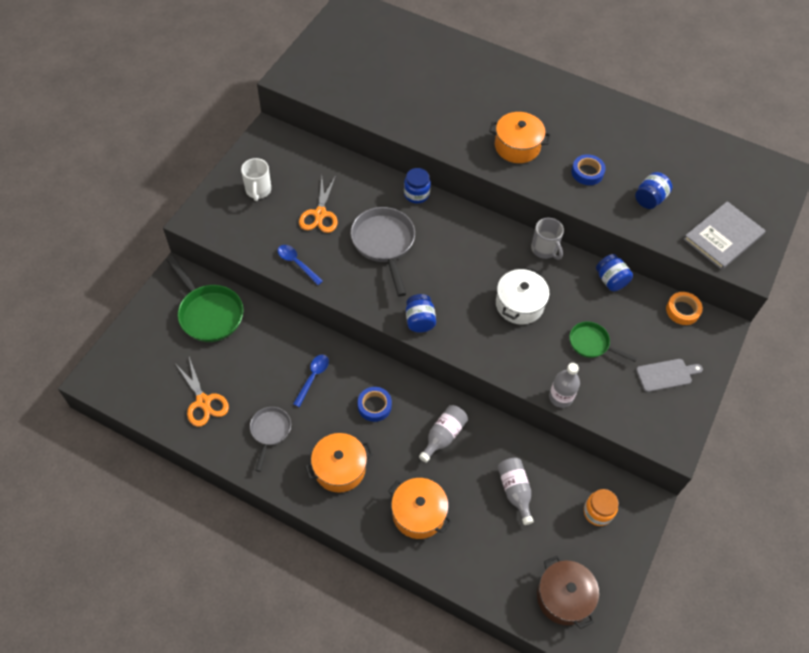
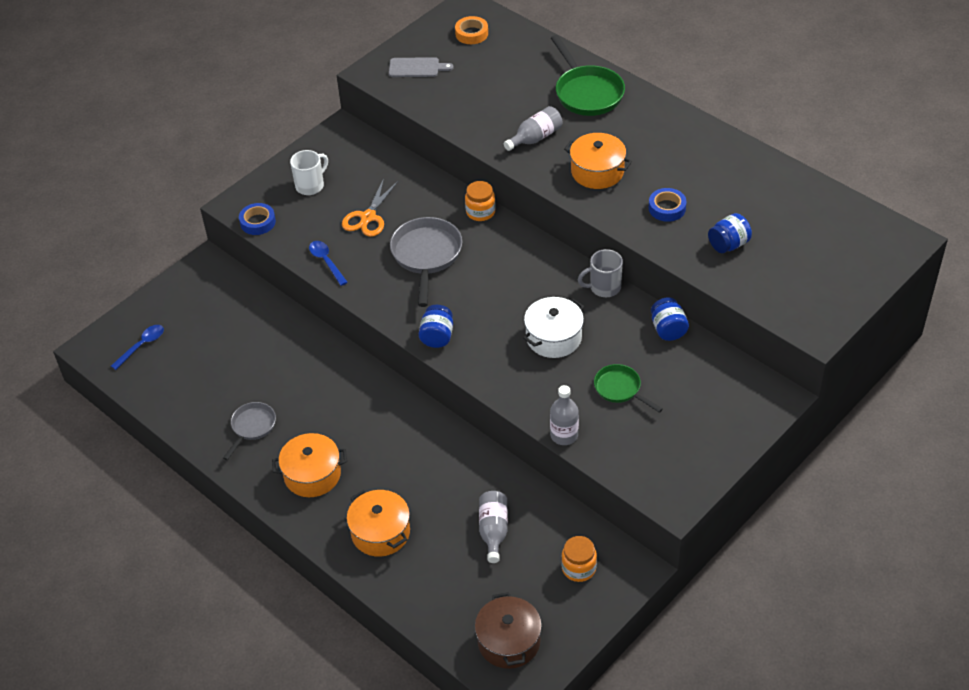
camera: 20 degrees right, 10 degrees down
green pan [166,255,243,342] -> green pan moved to [551,35,625,116]
orange scissors [175,357,229,427] -> none
white mug [241,158,271,201] -> white mug turned 150 degrees counterclockwise [290,150,328,195]
blue spoon [293,355,329,407] -> blue spoon moved to [111,325,164,370]
blue tape [358,387,392,422] -> blue tape moved to [239,203,276,235]
blue jar [404,168,431,203] -> orange jar [465,181,496,221]
grey bottle [419,405,468,463] -> grey bottle moved to [504,106,562,151]
grey mug [531,218,564,260] -> grey mug turned 90 degrees clockwise [578,249,623,297]
grey cutting board [636,359,703,392] -> grey cutting board moved to [389,57,453,77]
orange tape [666,292,703,325] -> orange tape moved to [455,16,488,44]
grey book [683,201,766,270] -> none

